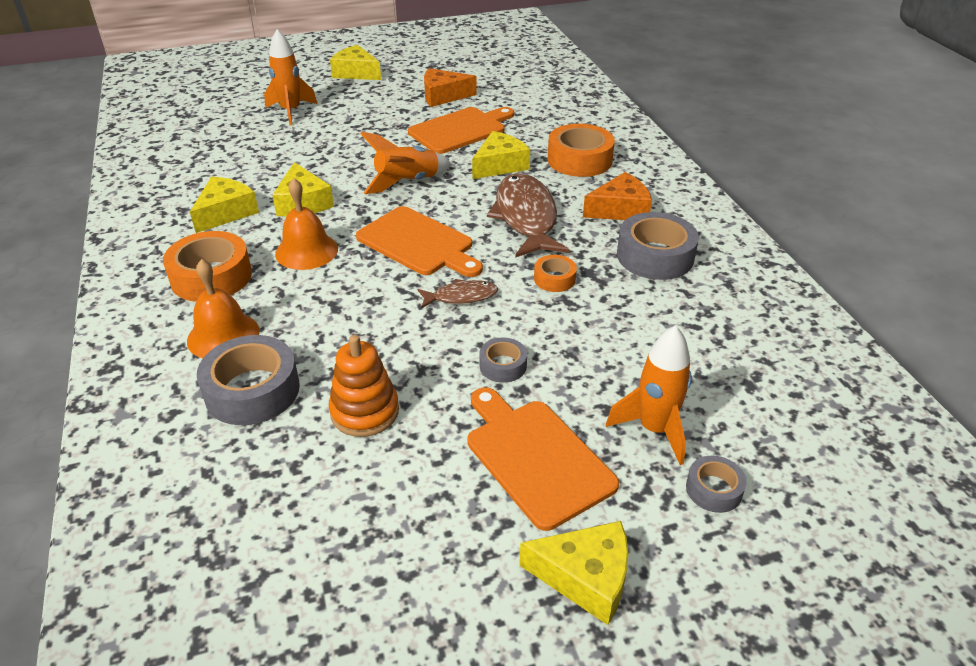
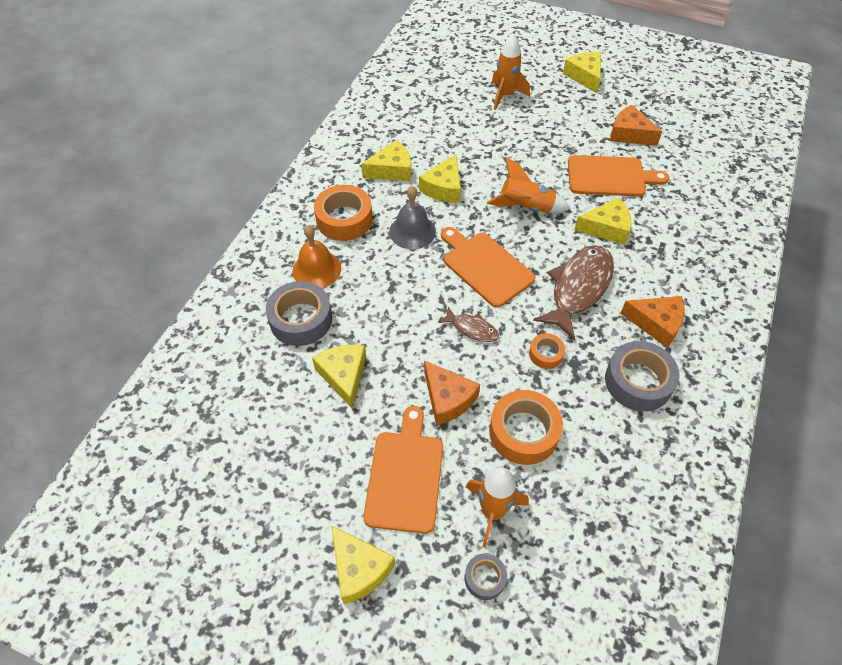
camera: 40 degrees right, 15 degrees up
orange bell [275,178,338,270] -> grey bell [389,186,436,249]
orange stacking toy [329,335,399,437] -> yellow cheese [312,345,366,409]
orange cutting board [356,206,483,277] -> orange cutting board turned 150 degrees clockwise [441,227,536,308]
grey tape [480,338,527,383] -> orange cheese [424,360,480,425]
orange tape [548,124,615,177] -> orange tape moved to [489,390,563,465]

